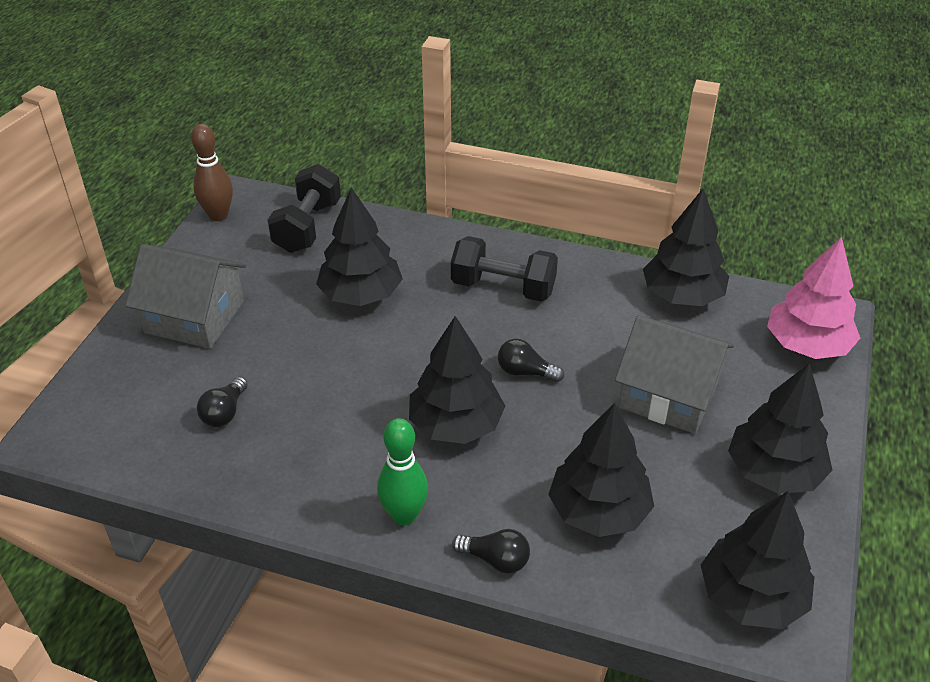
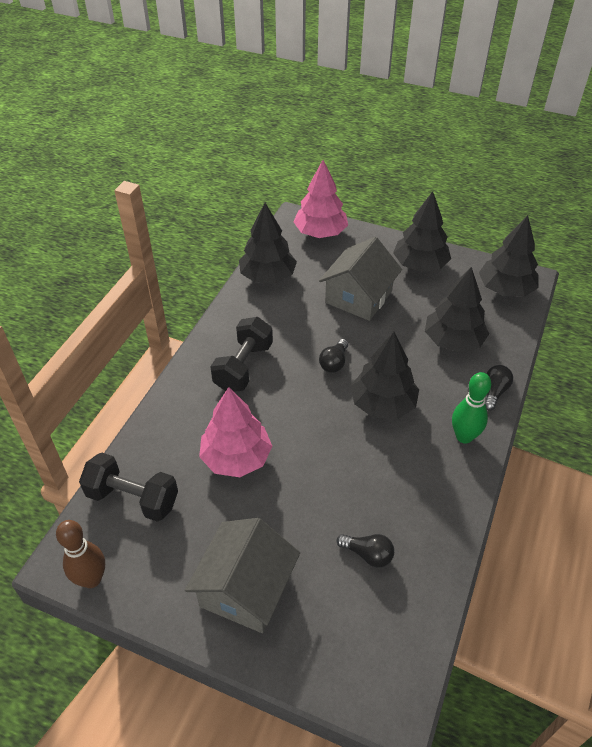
camera: 85 degrees left, 5 degrees up
black tree [316,188,403,306] -> pink tree [199,387,272,477]

